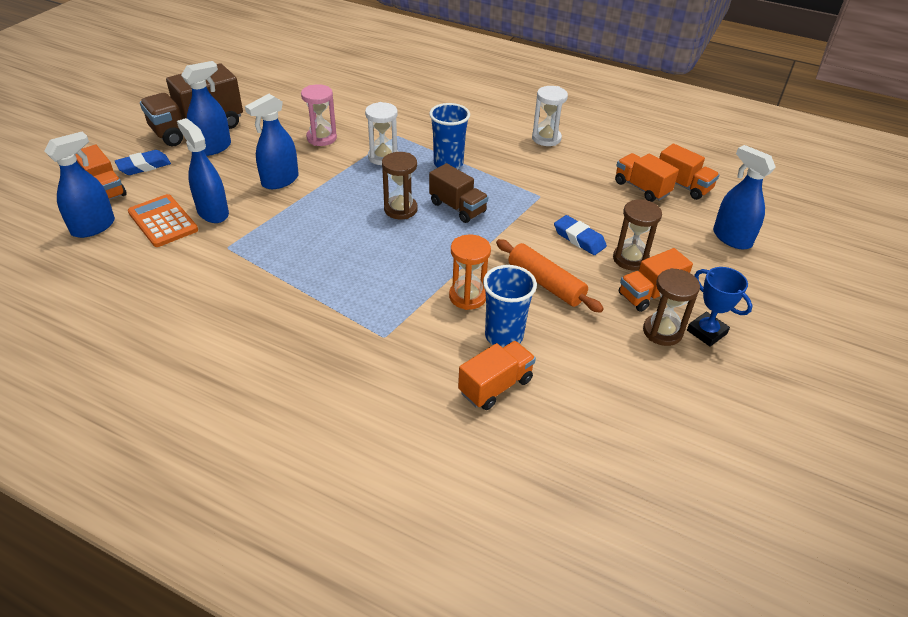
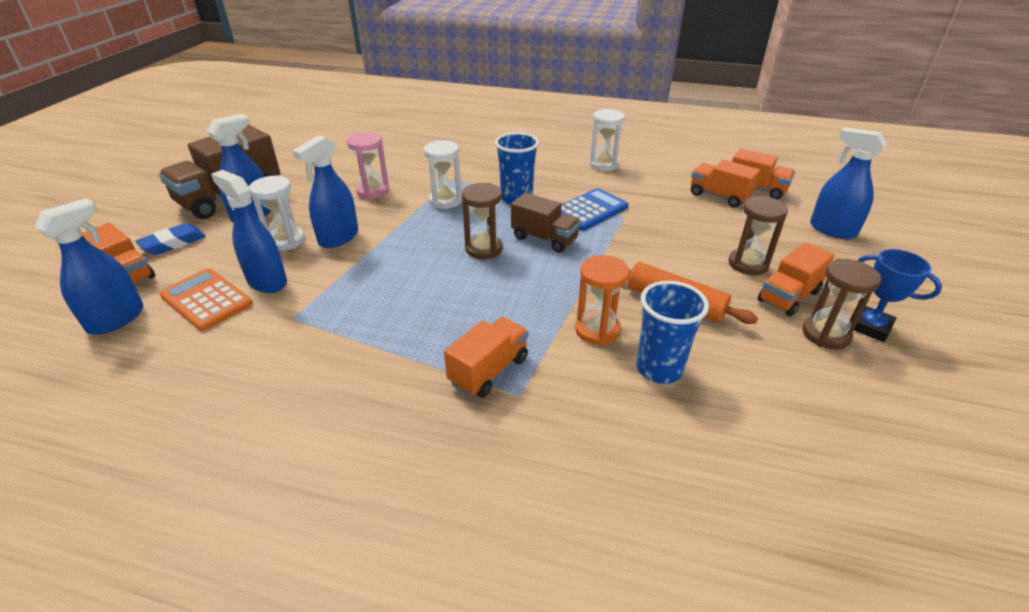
camera: 10 degrees left, 5 degrees down
orange truck [458,341,536,410] -> orange truck moved to [444,317,528,398]
blue eraser [554,215,607,255] -> none
none -> white hourglass [249,175,305,251]
none -> blue calculator [561,188,629,231]

